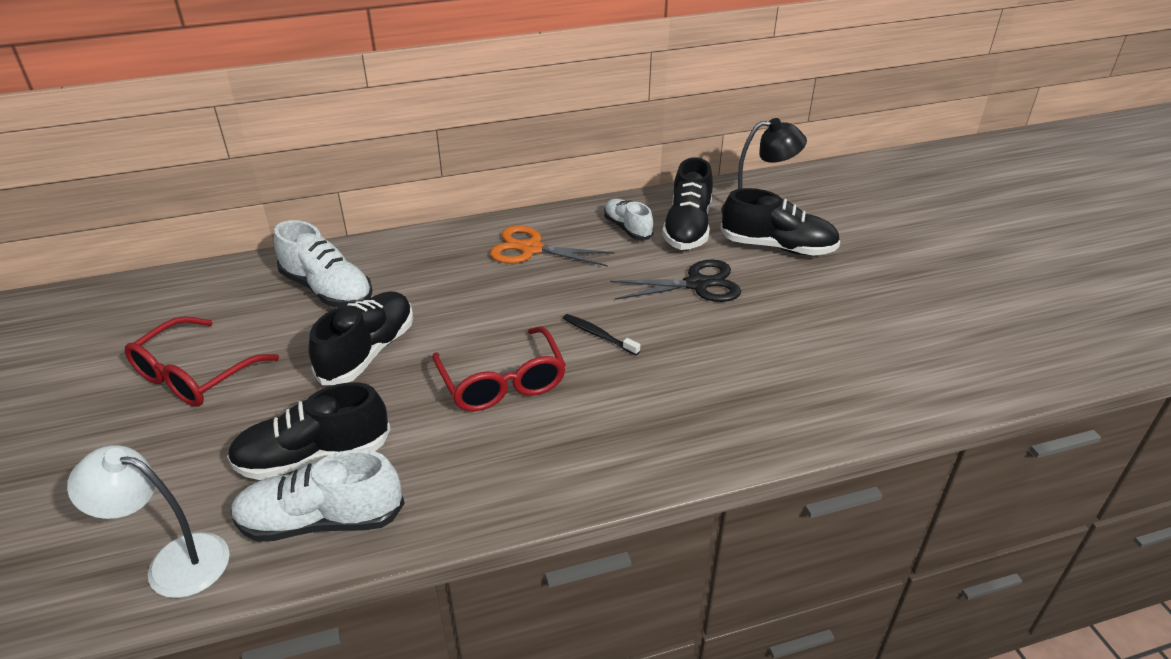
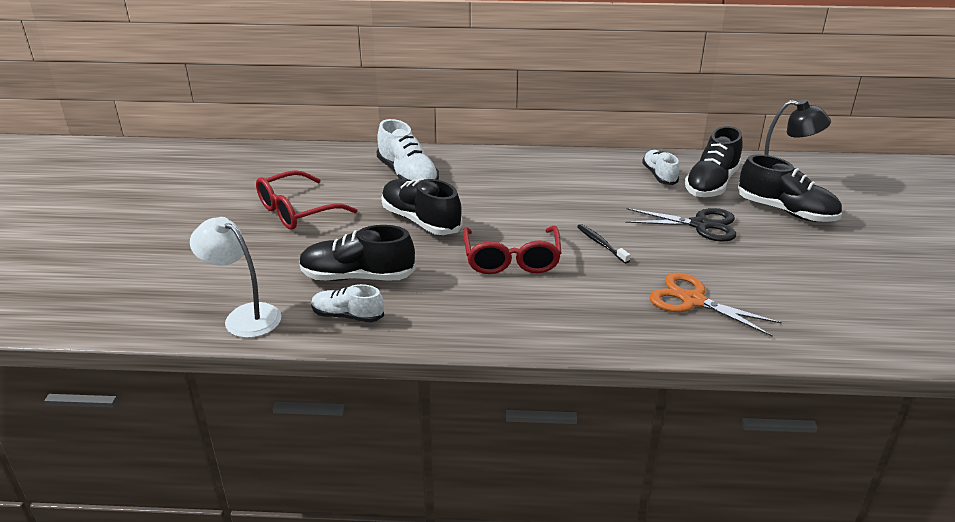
camera: 20 degrees right, 5 degrees down
white shoe [231,449,405,542] -> white shoe [311,284,384,322], size x0.62
black shoe [309,291,413,385] -> black shoe turned 90 degrees counterclockwise [381,179,463,235]
orange scissors [490,225,614,267] -> orange scissors moved to [650,273,782,336]

